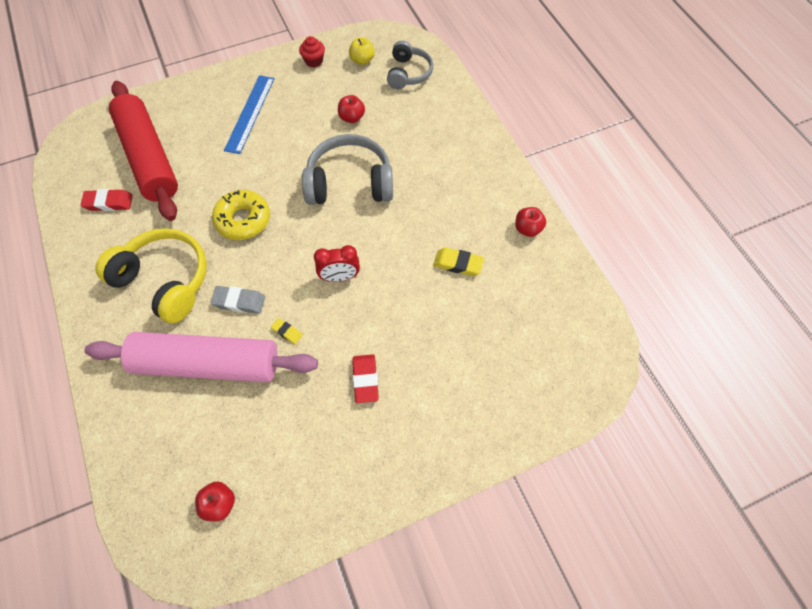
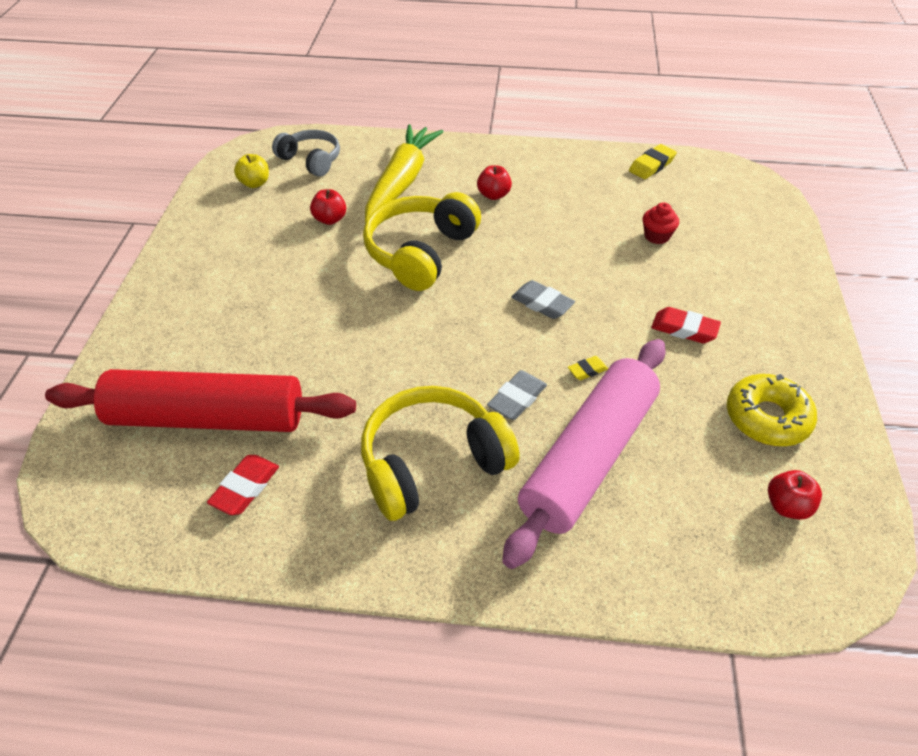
camera: 60 degrees left, 15 degrees down
yellow donut [212,190,270,240] -> yellow donut moved to [727,374,817,446]
blue ruler [224,75,275,154] -> none
red cupcake [299,36,325,67] -> red cupcake moved to [643,202,679,244]
grey headphones [302,134,393,205] -> yellow headphones [363,192,481,291]
red clock [314,245,360,282] -> grey eraser [511,280,575,319]
yellow eraser [433,248,484,276] -> yellow eraser moved to [629,144,677,179]
red apple [515,207,546,237] -> red apple moved to [477,165,512,200]
none -> yellow carrot [365,124,444,223]

